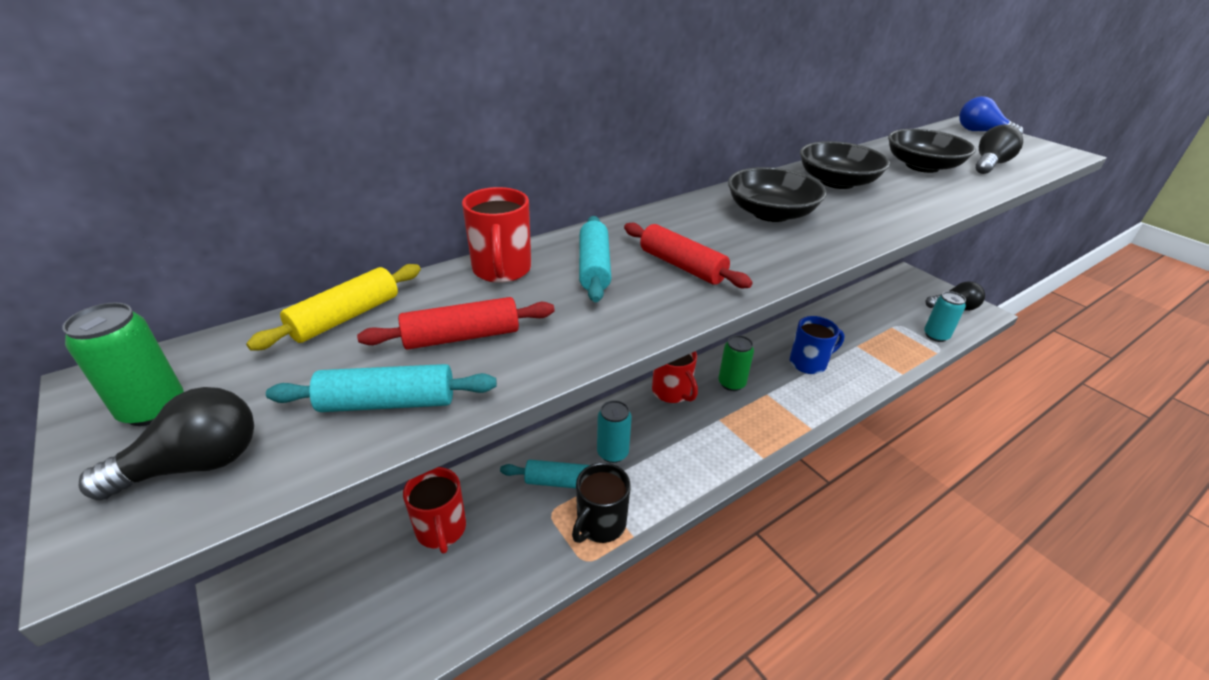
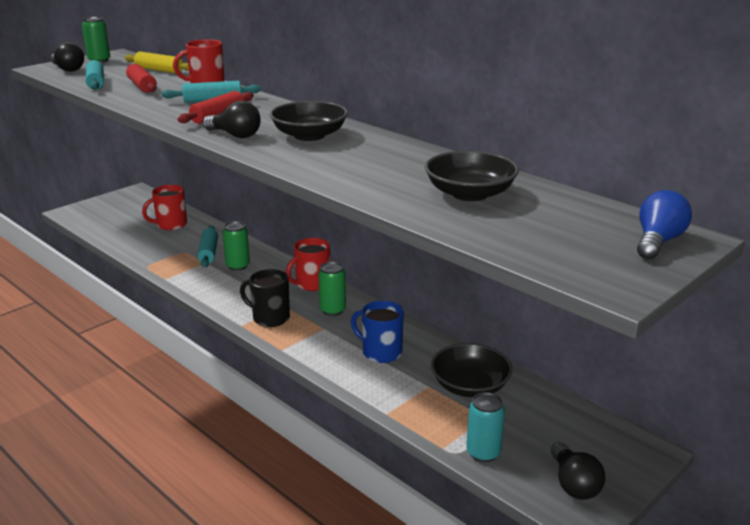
camera: 80 degrees right, 10 degrees down
black mug [572,463,631,543] -> black mug moved to [240,269,290,327]
turquoise can [597,400,632,463] -> green can [223,221,250,271]
blue mug [790,316,845,374] -> blue mug turned 150 degrees clockwise [351,301,404,363]
black bowl [800,141,890,189] -> black bowl moved to [431,343,513,397]
black light bulb [975,124,1023,174] -> black light bulb moved to [203,101,261,138]

